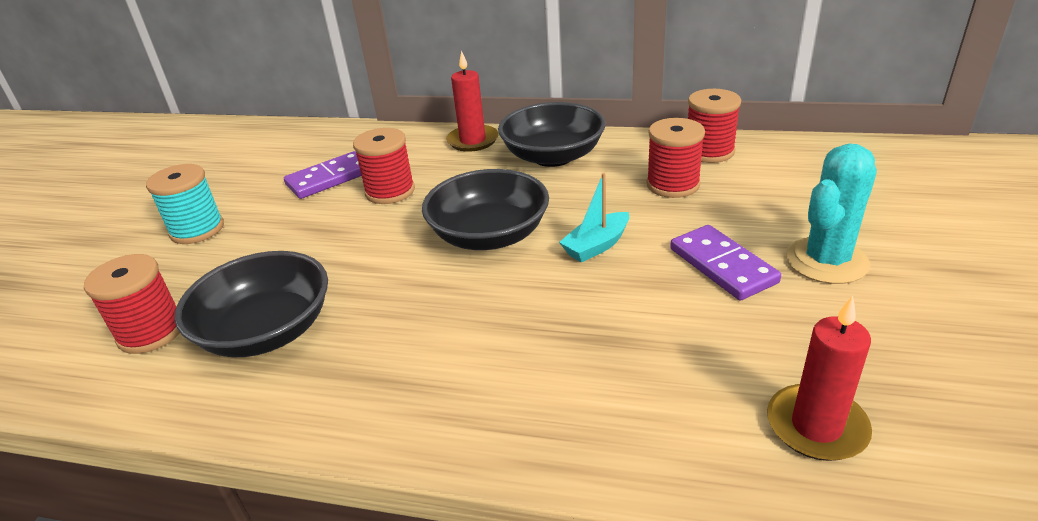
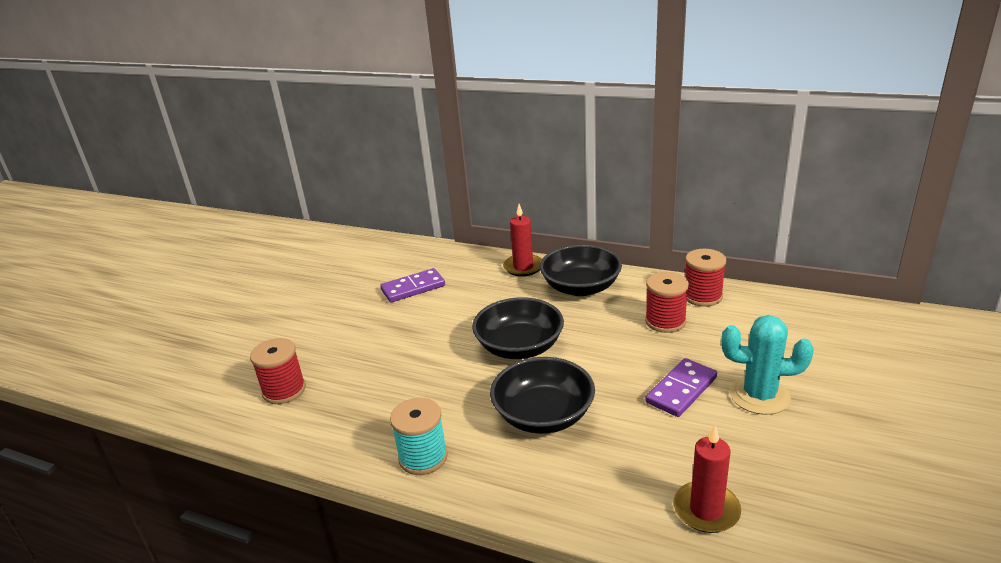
camera: 10 degrees right, 5 degrees down
turquoise spool [146,164,224,244] -> turquoise spool moved to [390,398,448,475]
black bowl [174,251,328,357] -> black bowl moved to [490,357,595,434]
red spool [353,128,415,204] -> none
turquoise boat [559,173,629,263] -> none
purple domino [670,225,781,300] -> purple domino turned 60 degrees clockwise [646,358,717,417]
turquoise cactus [786,143,877,284] -> turquoise cactus turned 45 degrees clockwise [722,315,814,415]

